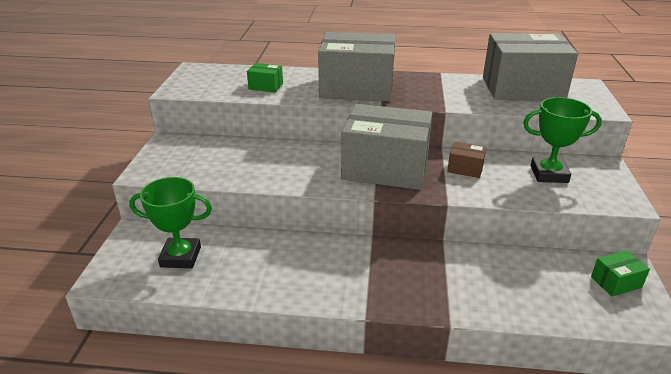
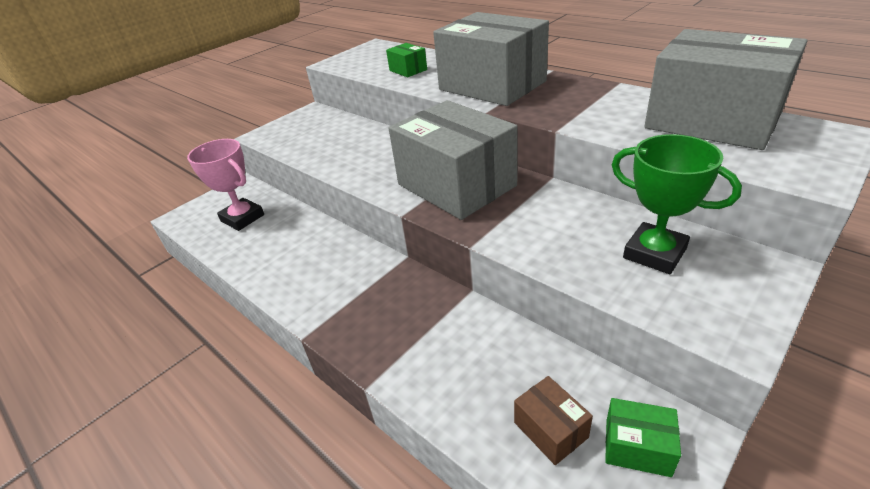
camera: 40 degrees right, 5 degrees up
green trophy [129,177,212,268] -> pink trophy [187,139,264,231]
brown box [447,142,487,178] -> brown box moved to [514,376,593,465]

